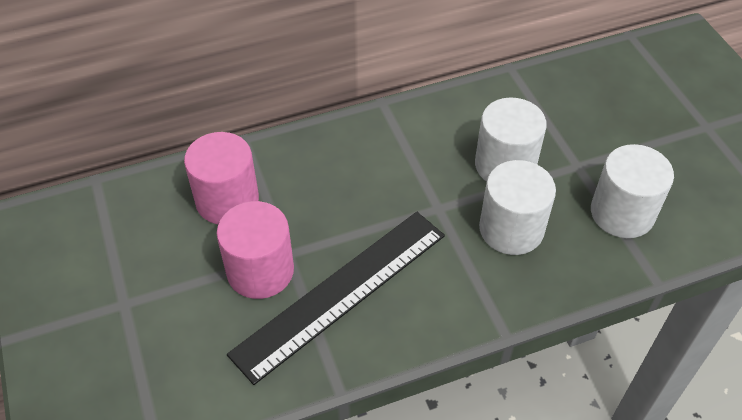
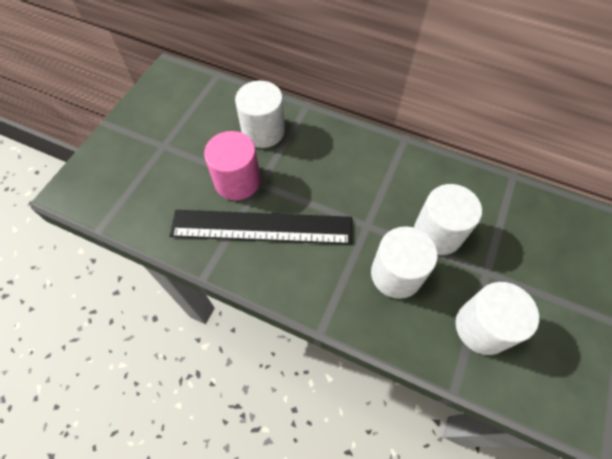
camera: 45 degrees right, 10 degrees up
pink cylinder [184,132,259,224] -> white cylinder [235,81,285,148]

